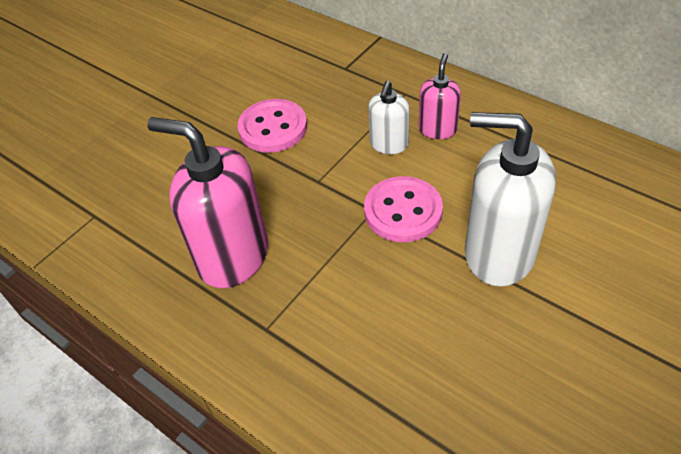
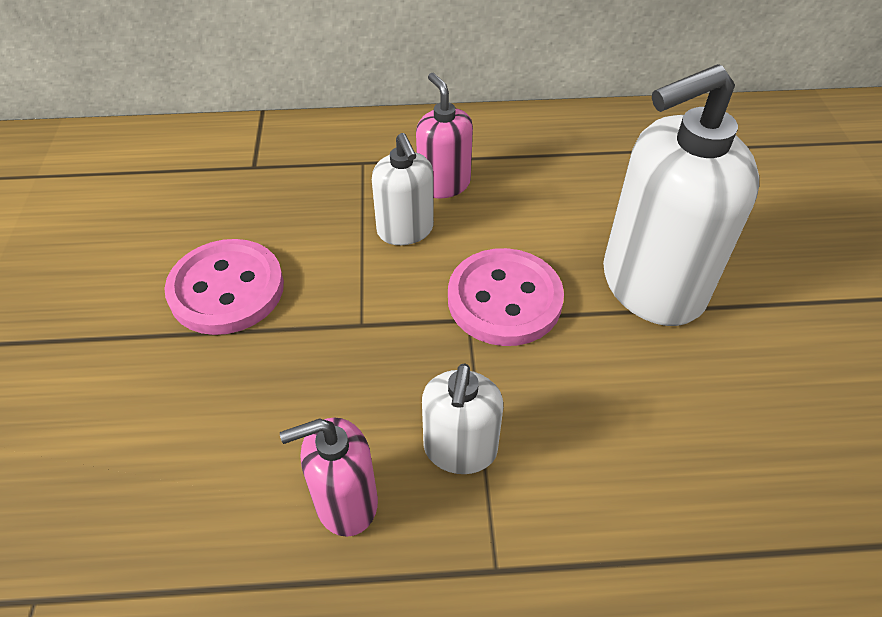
camera: 45 degrees left, 0 degrees up
pink soap dispenser [147,117,268,288] -> pink soap dispenser [280,417,378,537], size x0.52
none -> white soap dispenser [422,364,503,474]

